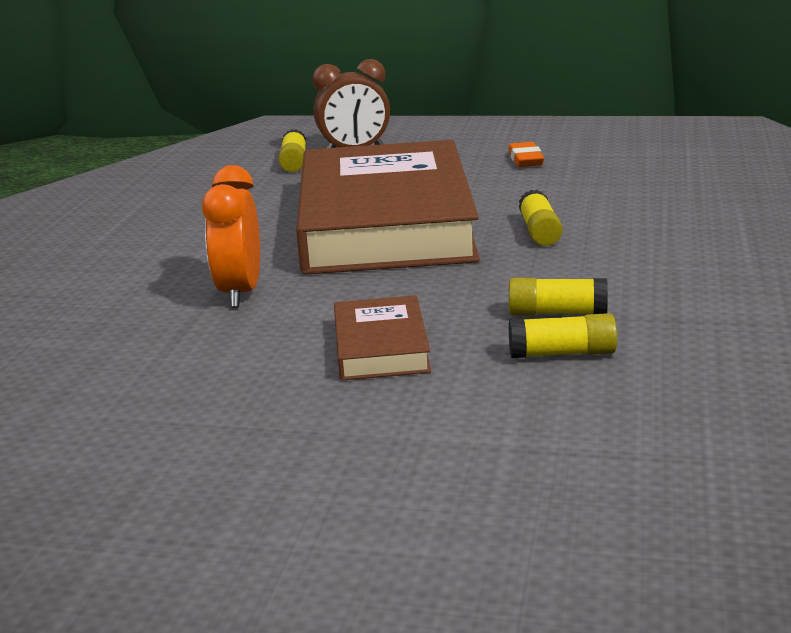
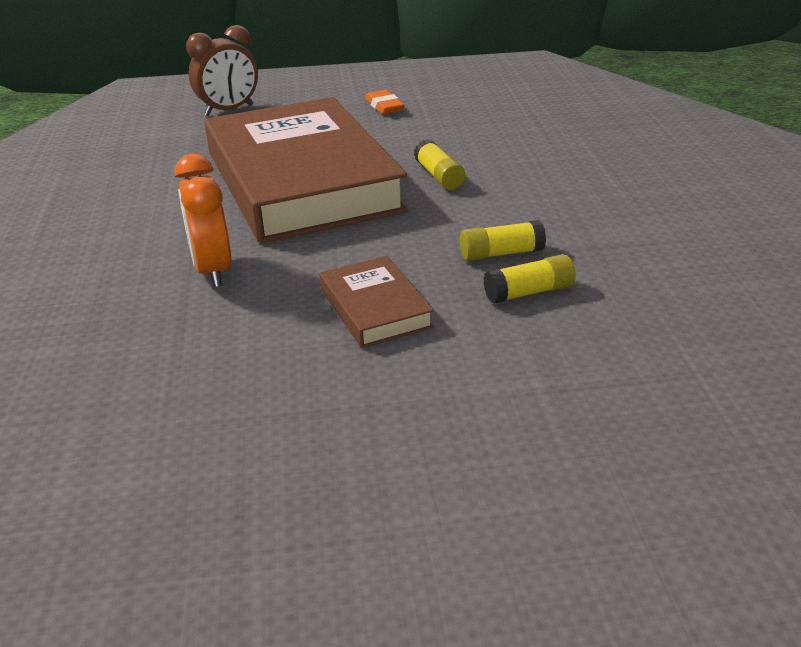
camera: 20 degrees left, 10 degrees up
yellow glue stick [279,129,306,172] -> none

